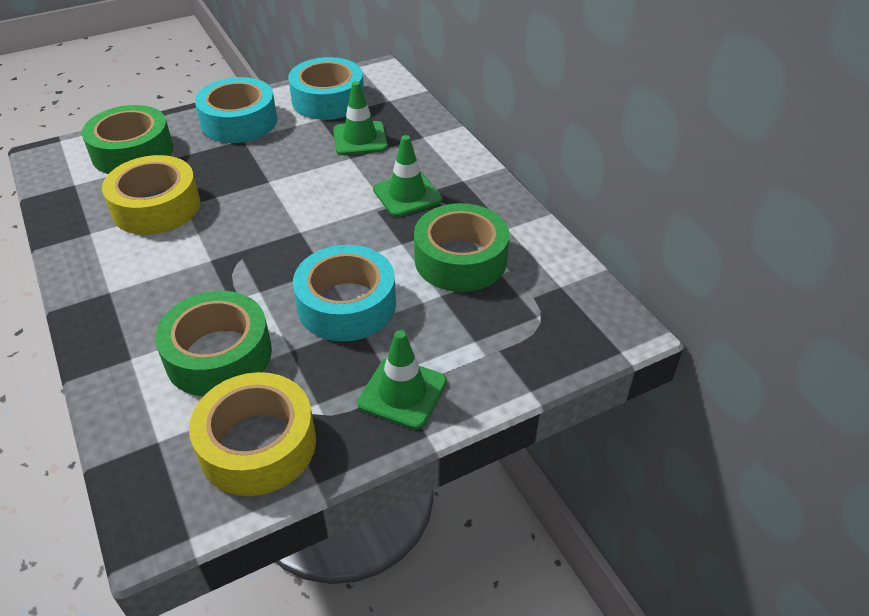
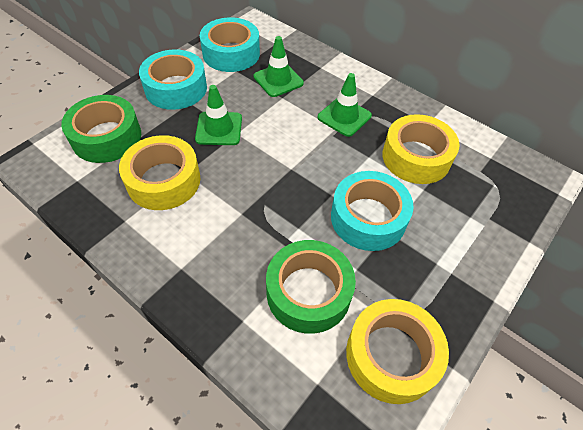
camera: 25 degrees left, 10 degrees up
green traffic cone [357,330,447,430] -> green traffic cone moved to [195,85,242,145]
green tape [414,203,509,292] -> yellow tape [382,114,460,184]

